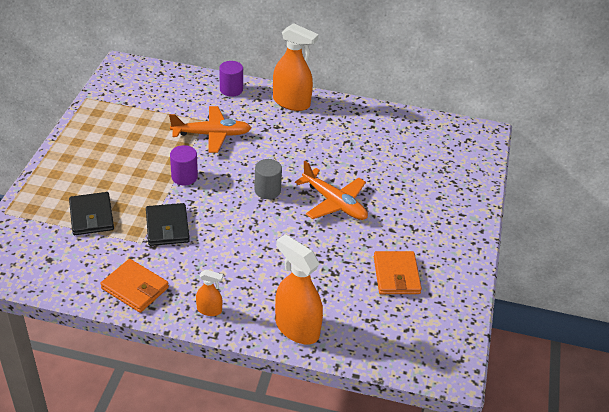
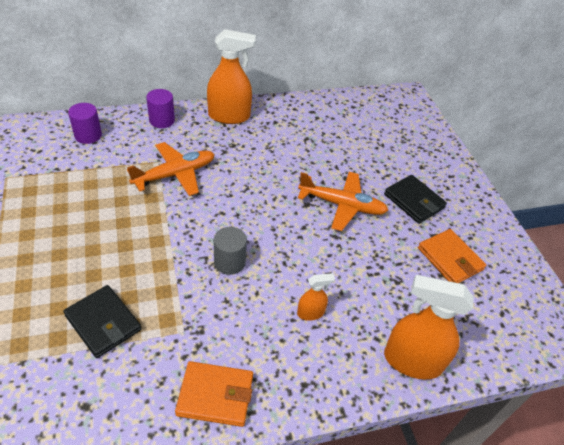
camera: 30 degrees left, 5 degrees up
black wallet [146,203,190,246] -> black wallet moved to [384,175,447,224]
purple cylinder [170,145,198,185] -> purple cylinder moved to [68,103,102,144]
orange spray bottle [196,269,223,316] -> orange spray bottle moved to [297,273,335,321]
grey cylinder [254,159,282,199] -> grey cylinder moved to [214,227,247,275]

